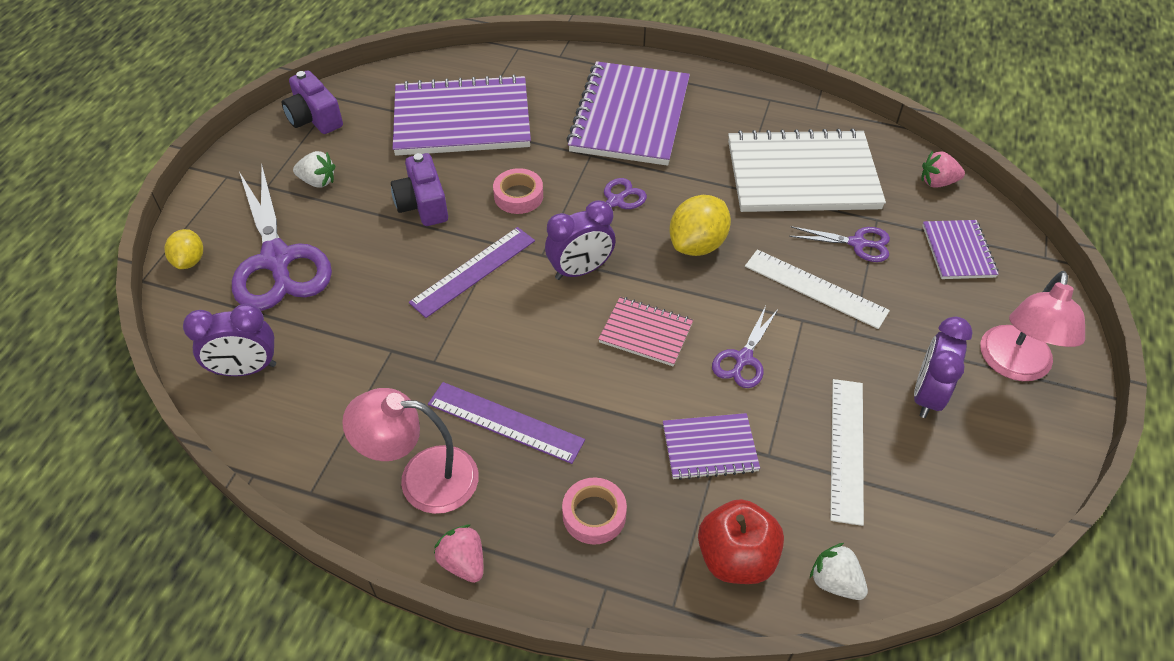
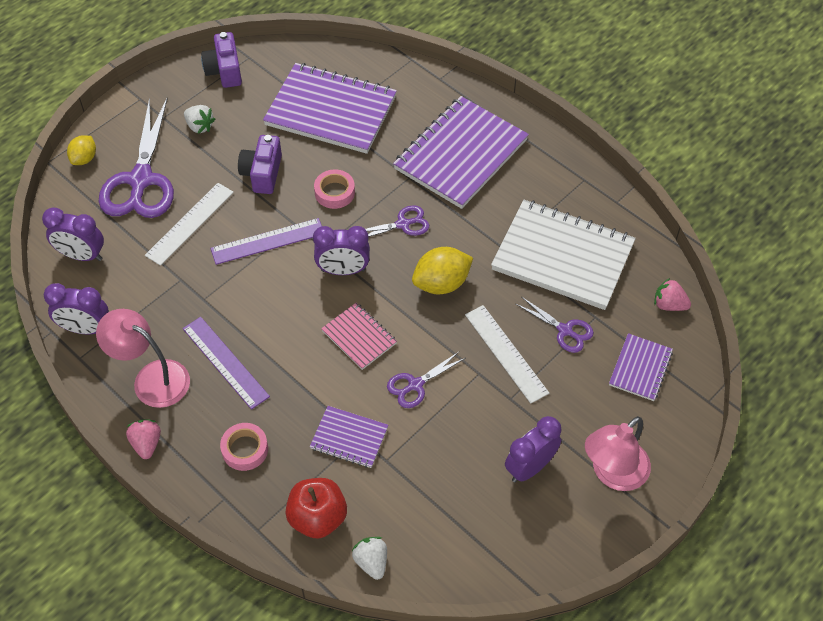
camera: 25 degrees right, 5 degrees up
white ruler [830,379,864,526] -> white ruler moved to [145,183,234,266]
none -> purple clock [44,283,109,335]

